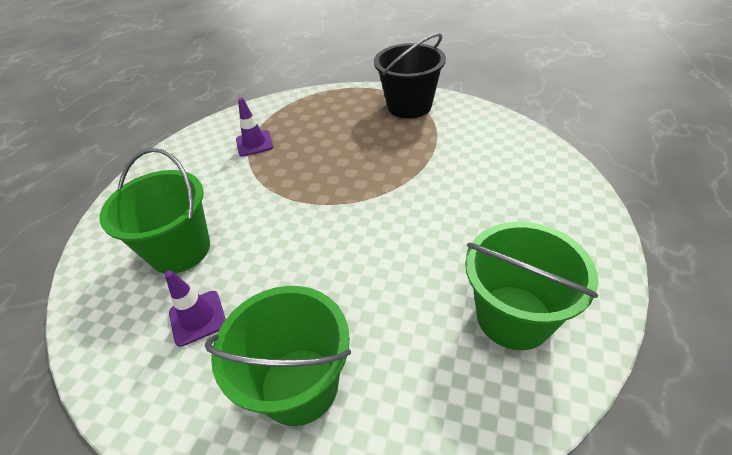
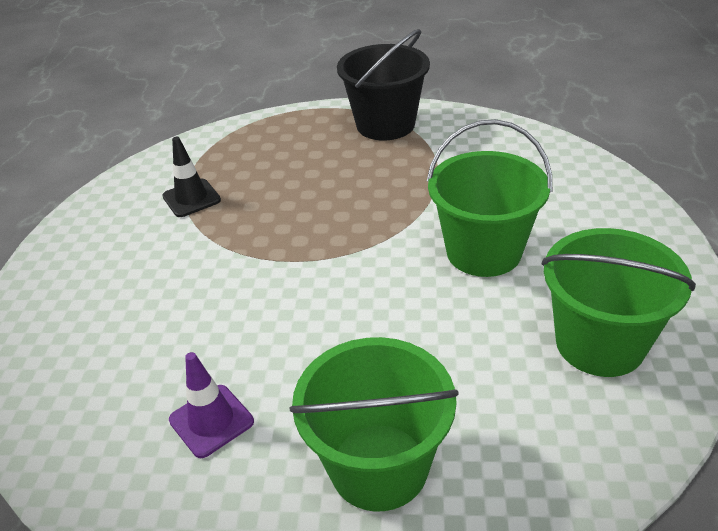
camera: 15 degrees left, 5 degrees down
green bucket [100,148,210,273] -> green bucket moved to [427,119,552,277]
purple traffic cone [236,97,273,157] -> black traffic cone [162,137,221,217]

